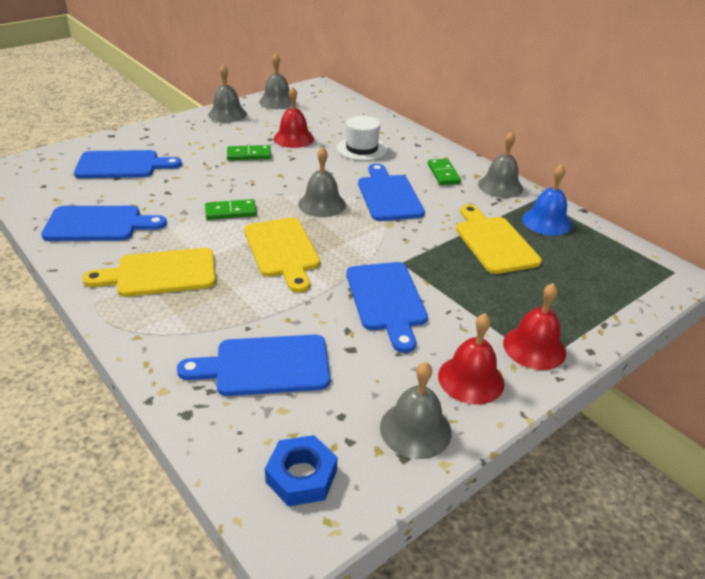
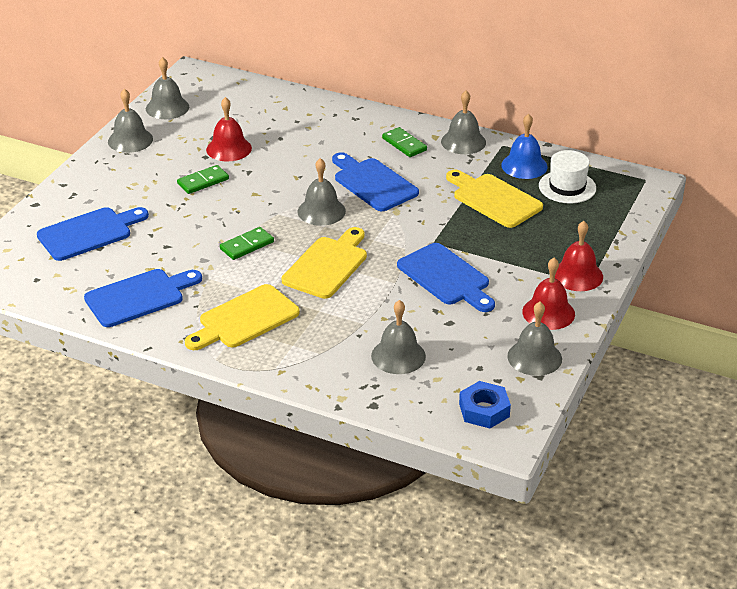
camera: 25 degrees left, 0 degrees up
blue cutting board [177,334,330,396] -> grey bell [371,300,426,374]
yellow cutting board [244,218,320,293] -> yellow cutting board turned 105 degrees counterclockwise [281,227,367,299]
white hat [337,116,387,161] -> white hat moved to [539,150,596,204]

